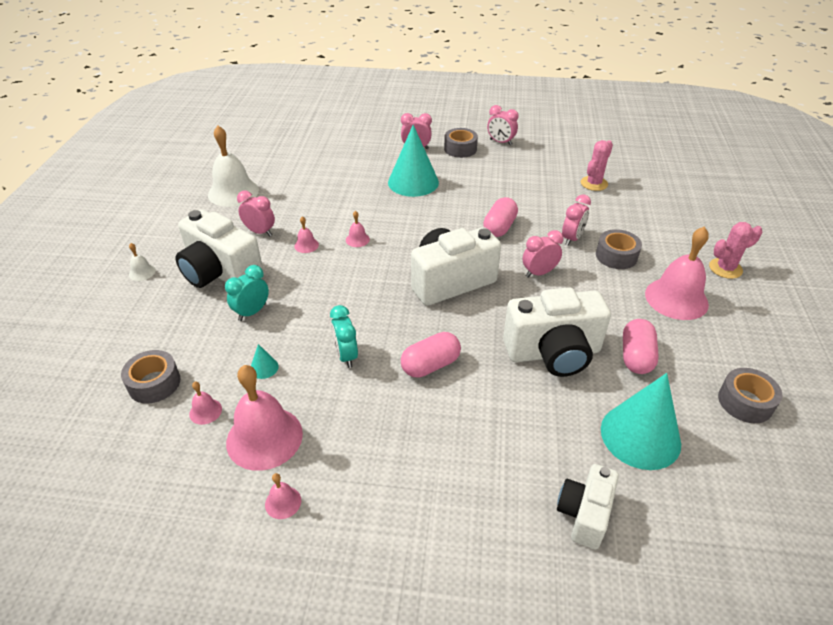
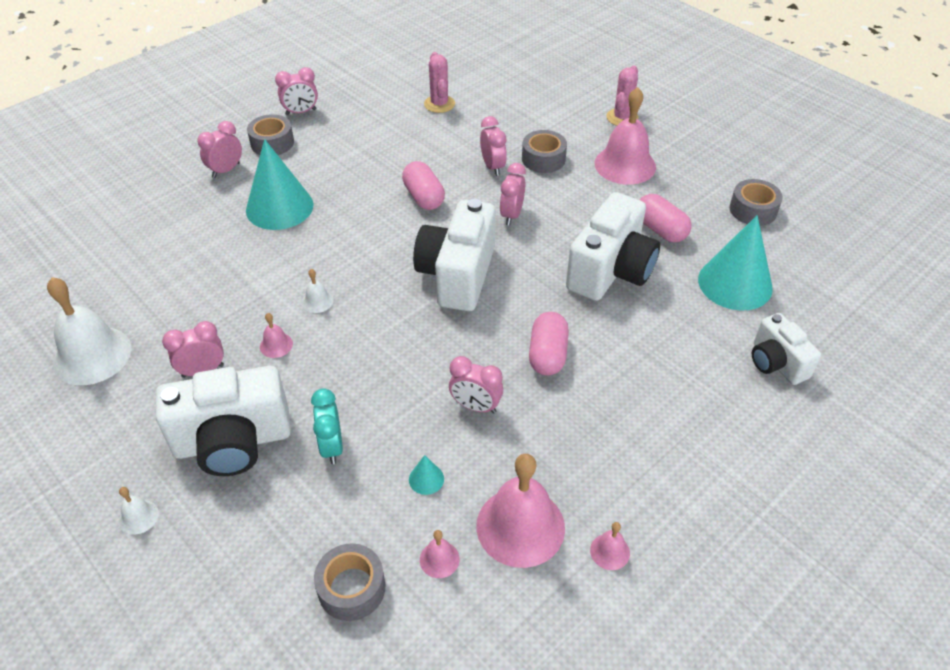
camera: 50 degrees left, 5 degrees up
turquoise clock [330,305,358,368] -> pink clock [449,356,503,413]
pink bell [346,211,370,247] -> white bell [302,269,333,313]

